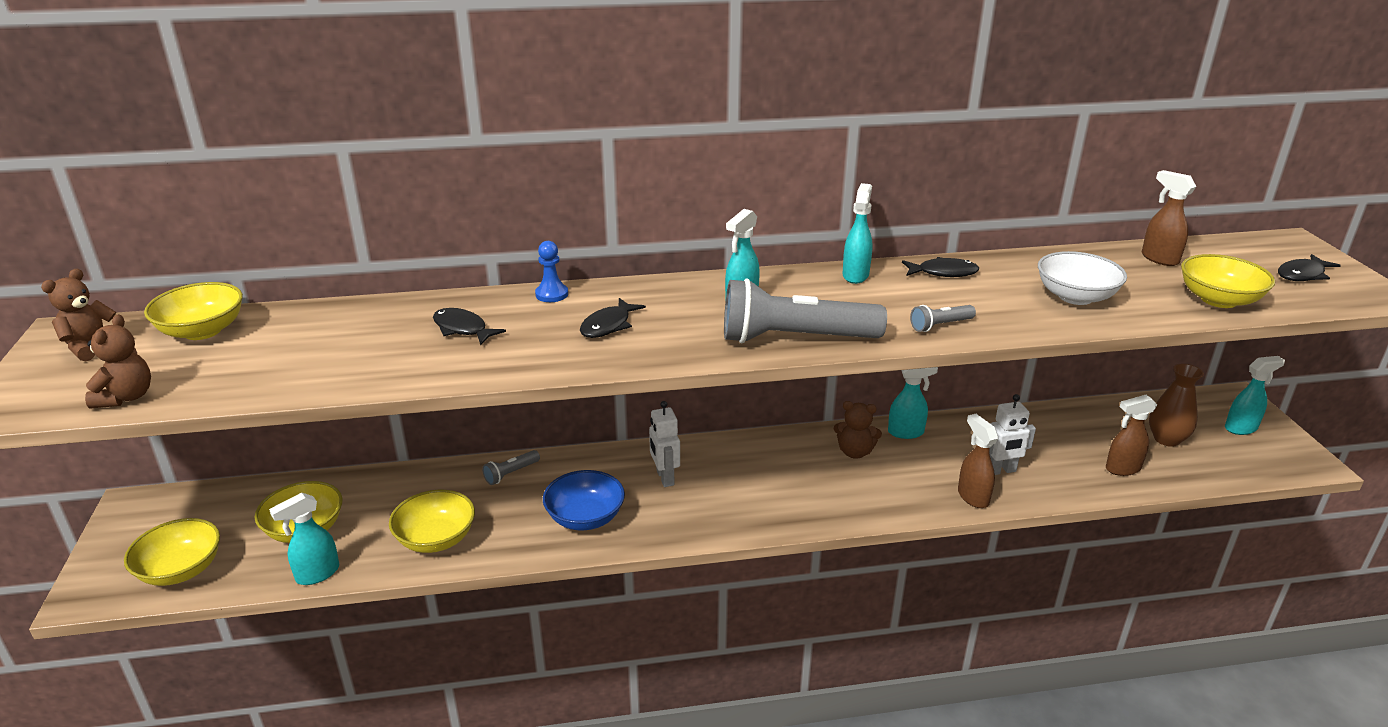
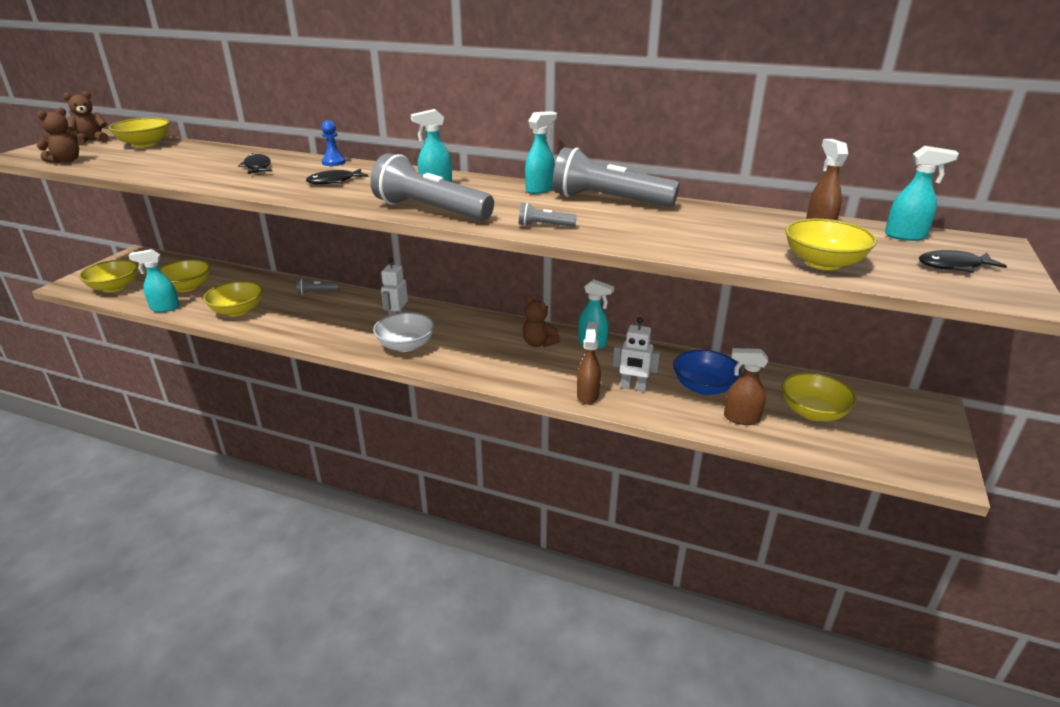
camera: 30 degrees right, 0 degrees up
blue bowl [543,470,625,530] -> blue bowl moved to [673,350,742,395]
black fish [902,257,979,277] -> grey flashlight [553,147,679,207]
white bowl [1038,251,1127,305] -> white bowl moved to [373,312,435,352]
brown vase [1149,363,1204,447] -> yellow bowl [782,372,857,421]
turquoise spray bottle [1225,356,1285,435] -> turquoise spray bottle moved to [885,146,959,241]

